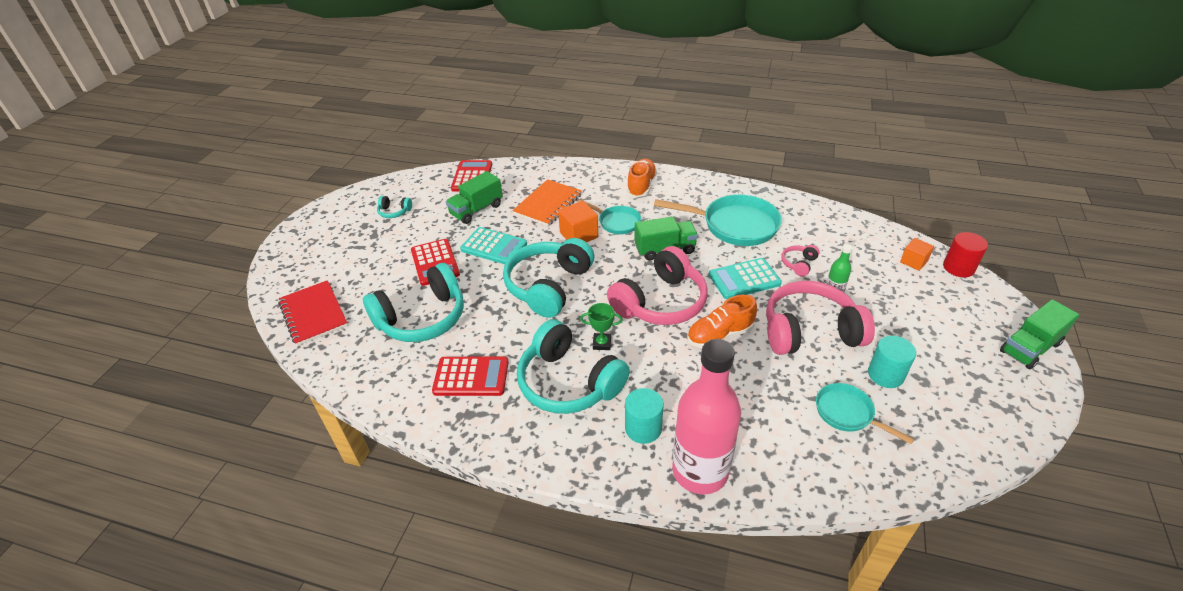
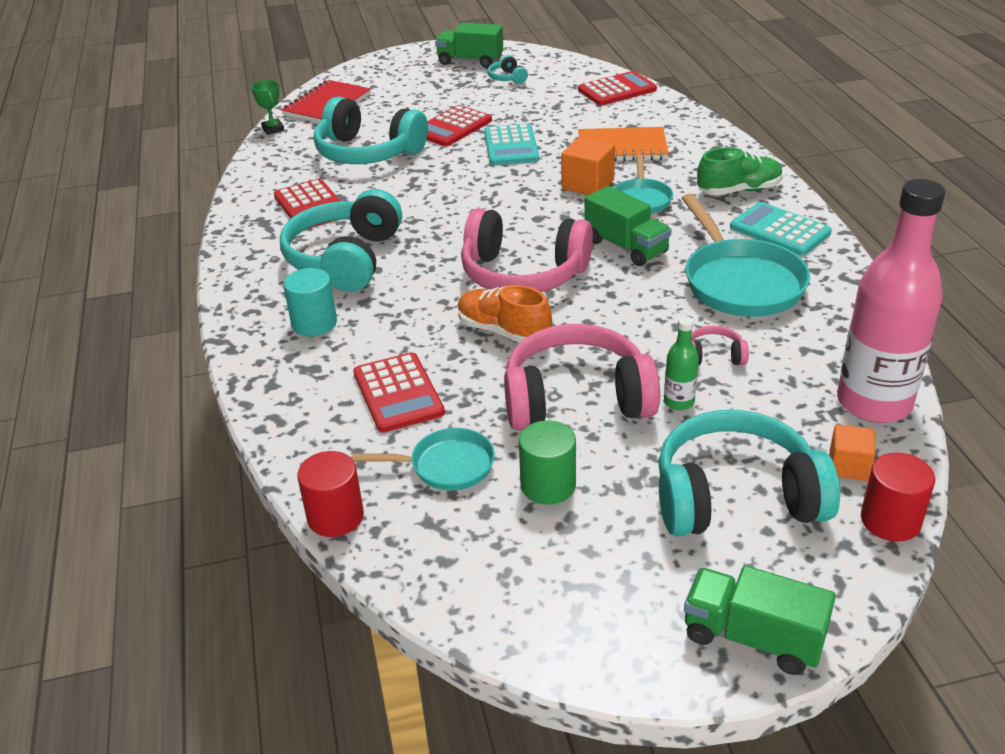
camera: 60 degrees right, 5 degrees down
green truck [446,171,503,224] -> green truck moved to [435,23,503,68]
turquoise headphones [503,238,594,318] -> turquoise headphones moved to [658,410,840,537]
green trophy [580,303,623,350] -> green trophy moved to [251,80,284,135]
orange shoe [627,159,657,197] -> green shoe [697,147,783,195]
pink bottle [672,339,741,494] -> pink bottle moved to [837,179,945,423]
turquoise calculator [709,258,782,299] -> turquoise calculator moved to [730,202,832,256]
pink headphones [766,281,875,355] -> pink headphones turned 60 degrees counterclockwise [504,324,660,430]
turquoise pan [816,383,914,444] -> turquoise pan turned 75 degrees clockwise [352,428,495,491]
turquoise cylinder [868,336,916,388] -> green cylinder [519,420,576,505]
none -> red cylinder [297,451,364,537]
none -> red calculator [353,352,445,433]

